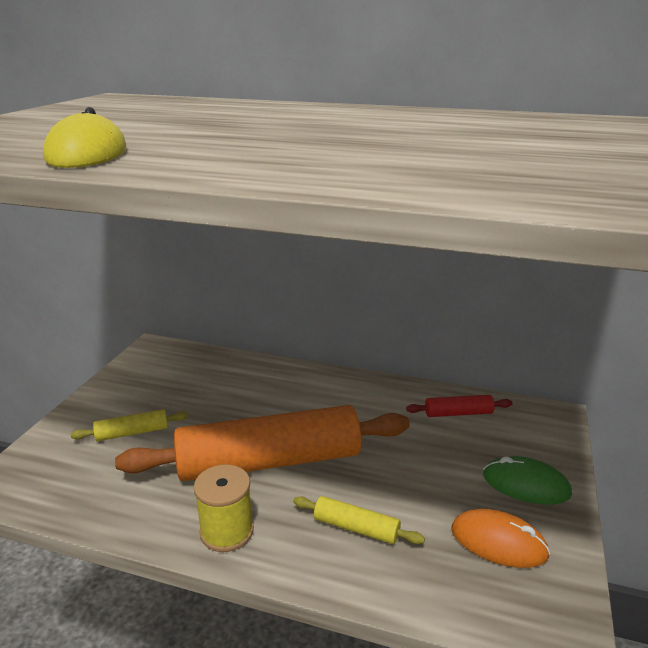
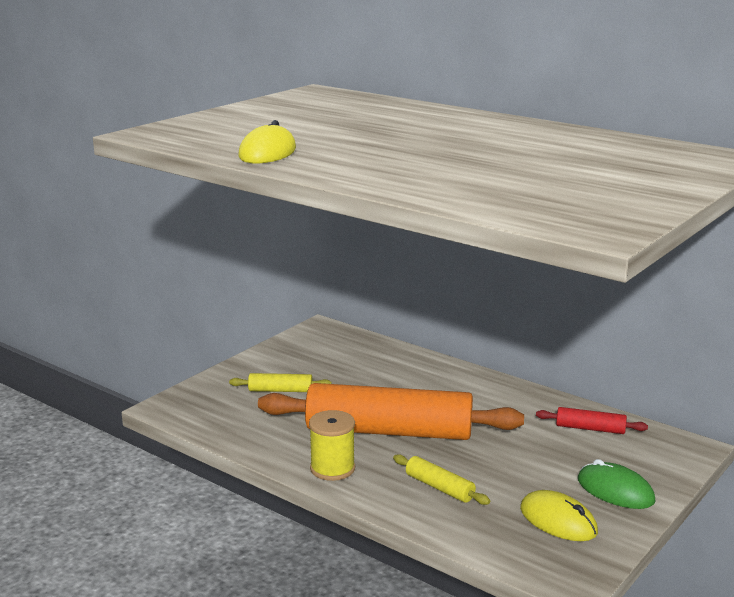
camera: 20 degrees right, 5 degrees down
orange mouse [451,509,550,568] -> yellow mouse [520,490,598,541]

